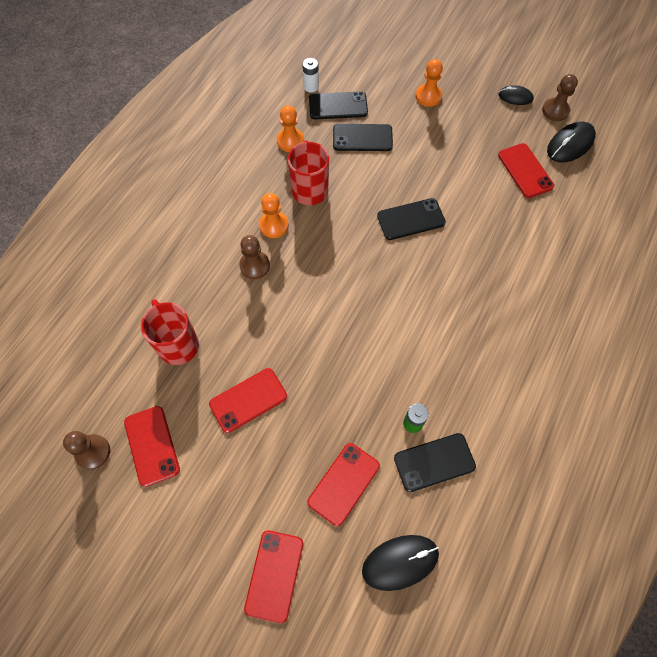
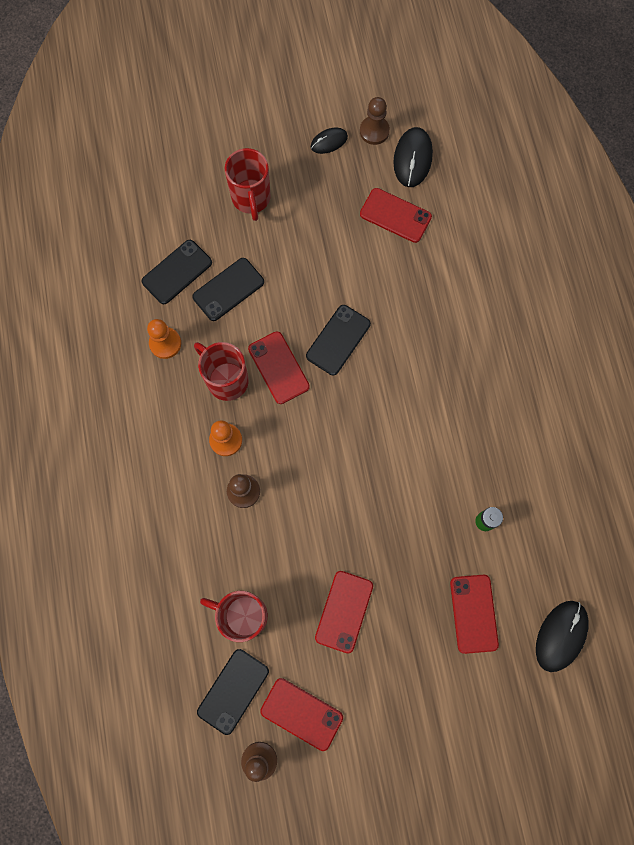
camera: 40 degrees left, 10 degrees up
red phone [244,530,303,623] -> red phone moved to [248,331,310,404]
white battery [302,58,319,92] -> none
black phone [394,433,476,492] -> black phone moved to [197,649,269,735]
orange pawn [416,59,443,107] -> red mug [225,148,271,221]

